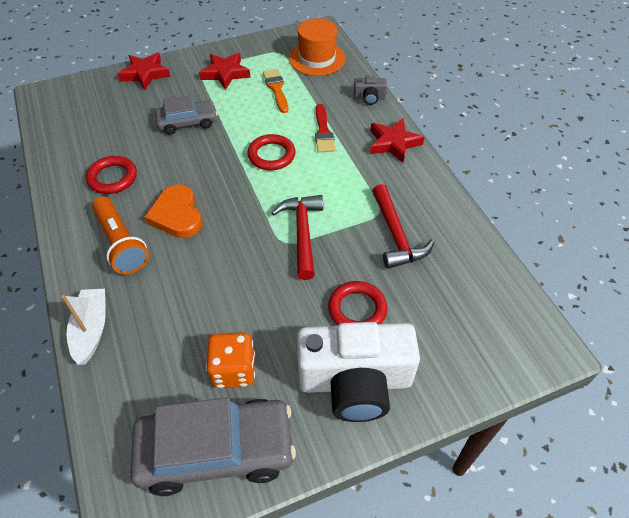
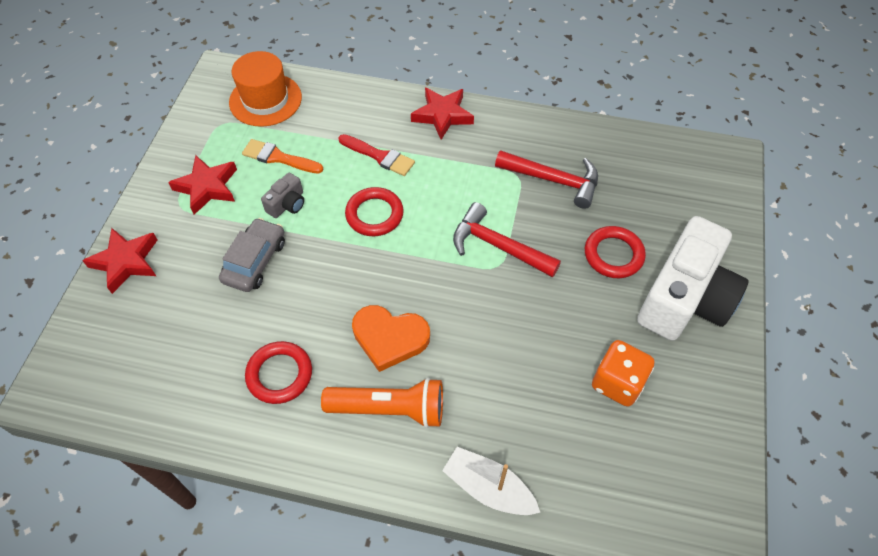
camera: 55 degrees left, 5 degrees up
grey car [130,397,296,496] -> none
grey camera [354,76,387,105] -> grey camera moved to [261,173,304,218]

